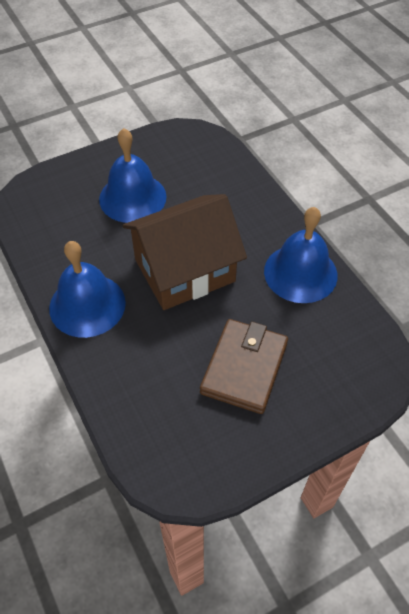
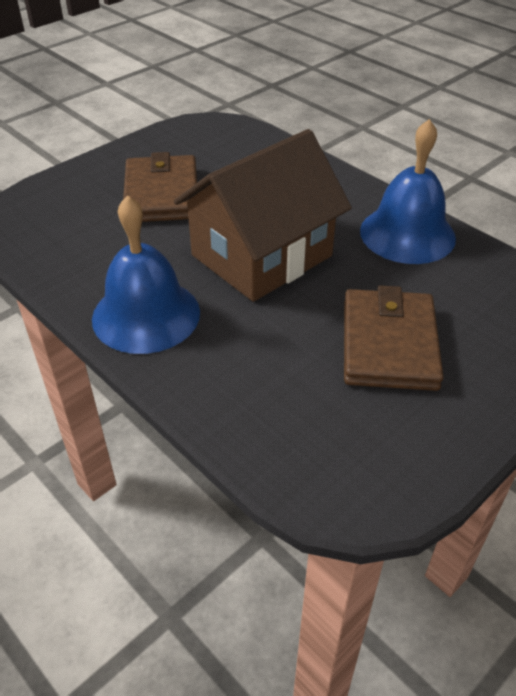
camera: 15 degrees left, 10 degrees down
blue bell [99,128,166,223] -> brown wallet [123,152,197,222]

